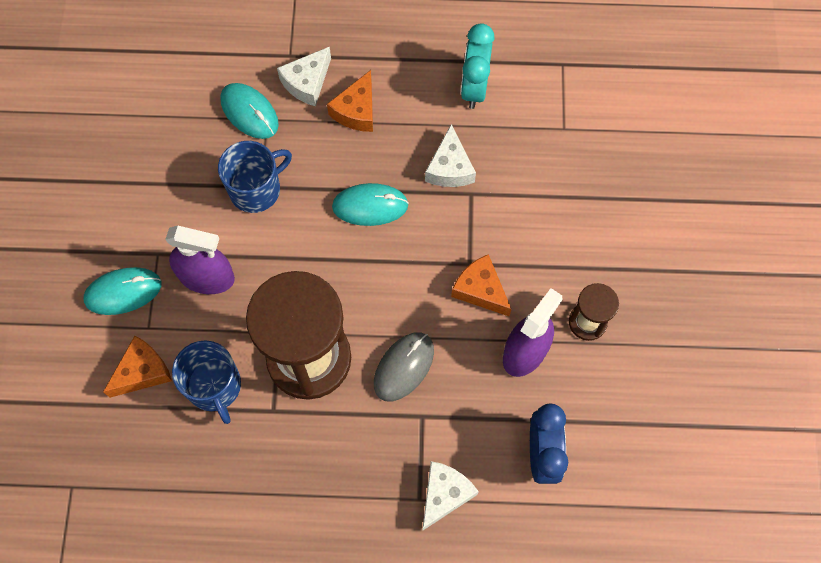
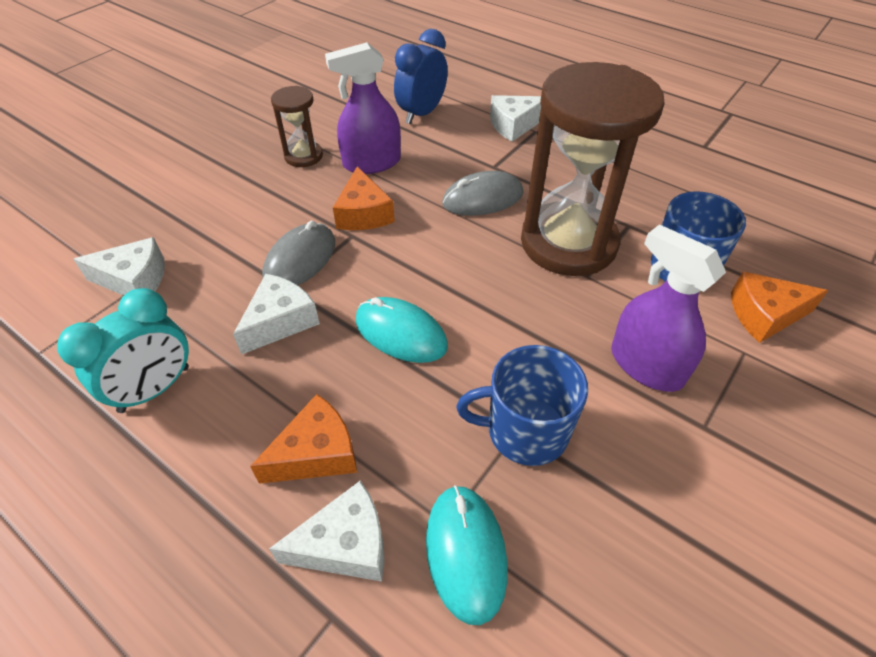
camera: 145 degrees left, 20 degrees down
turquoise mouse [84,267,162,315] -> none
none -> white cheese [73,237,165,296]
none -> grey mouse [262,221,335,285]

